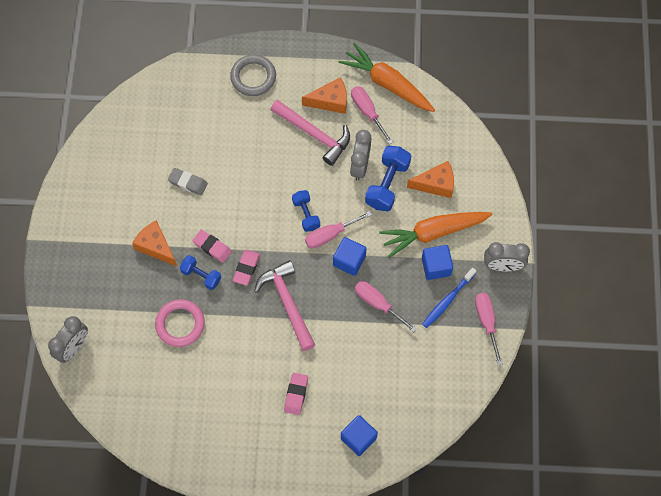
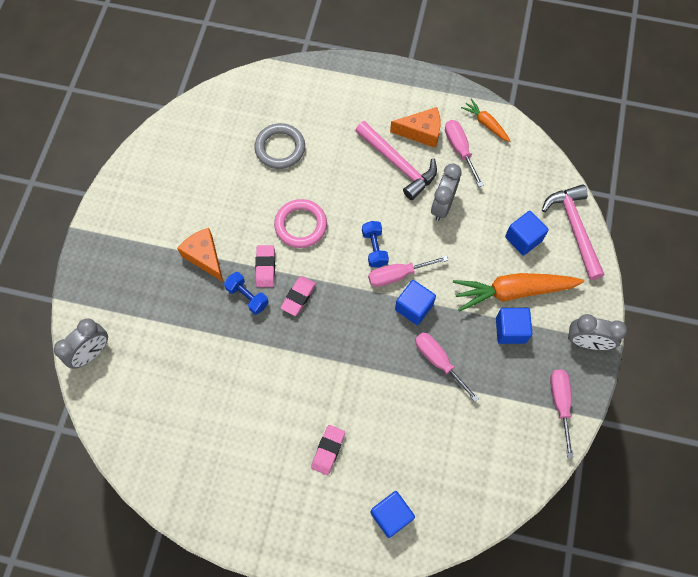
camera: 10 degrees right, 0 degrees up
pink ring [155,299,205,347] -> pink ring moved to [274,199,327,248]
grey eraser [168,168,208,196] -> none
pink eraser [192,230,232,263] -> pink eraser turned 45 degrees clockwise [255,245,275,287]
grey ring [230,54,276,96] -> grey ring moved to [254,123,305,169]
pink hammer [254,260,315,351] -> pink hammer moved to [542,184,604,280]
orange carrot [338,42,435,112] -> orange carrot [461,99,510,142], size x0.51
blue dumbbell [365,146,411,211] -> none
orange cheese [407,161,454,198] -> blue cube [505,211,549,256]
blue toothbrush [422,268,476,328] -> none

